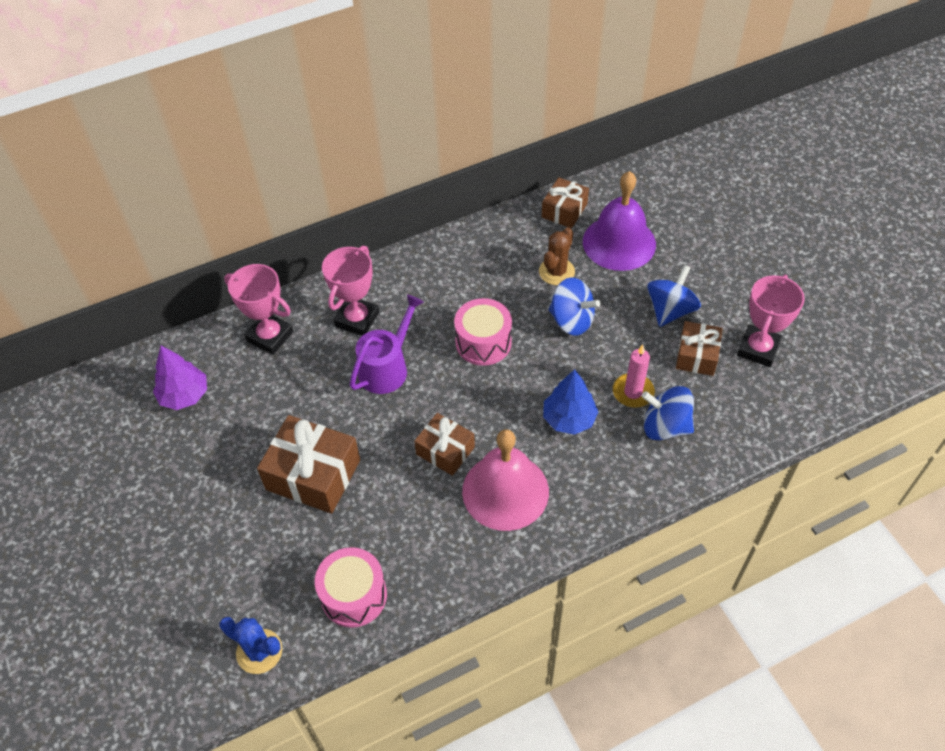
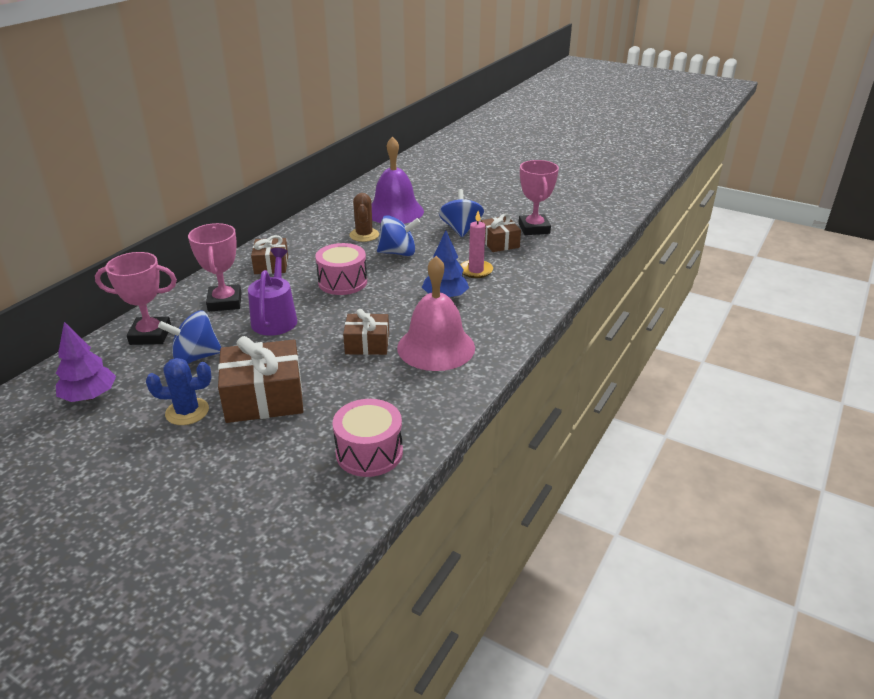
camera: 35 degrees left, 20 degrees down
blue cactus [220,617,282,674] -> blue cactus moved to [146,358,211,425]
brown gift [542,178,589,228] -> brown gift moved to [251,235,288,274]
blue spinning top [642,386,694,441] -> blue spinning top moved to [158,311,222,364]

